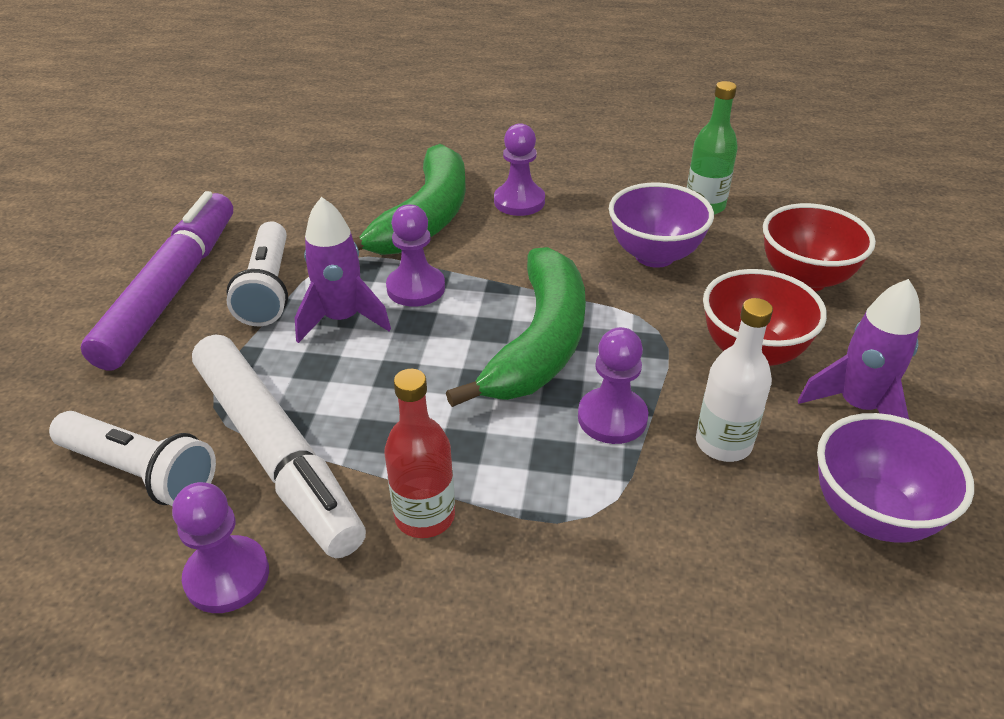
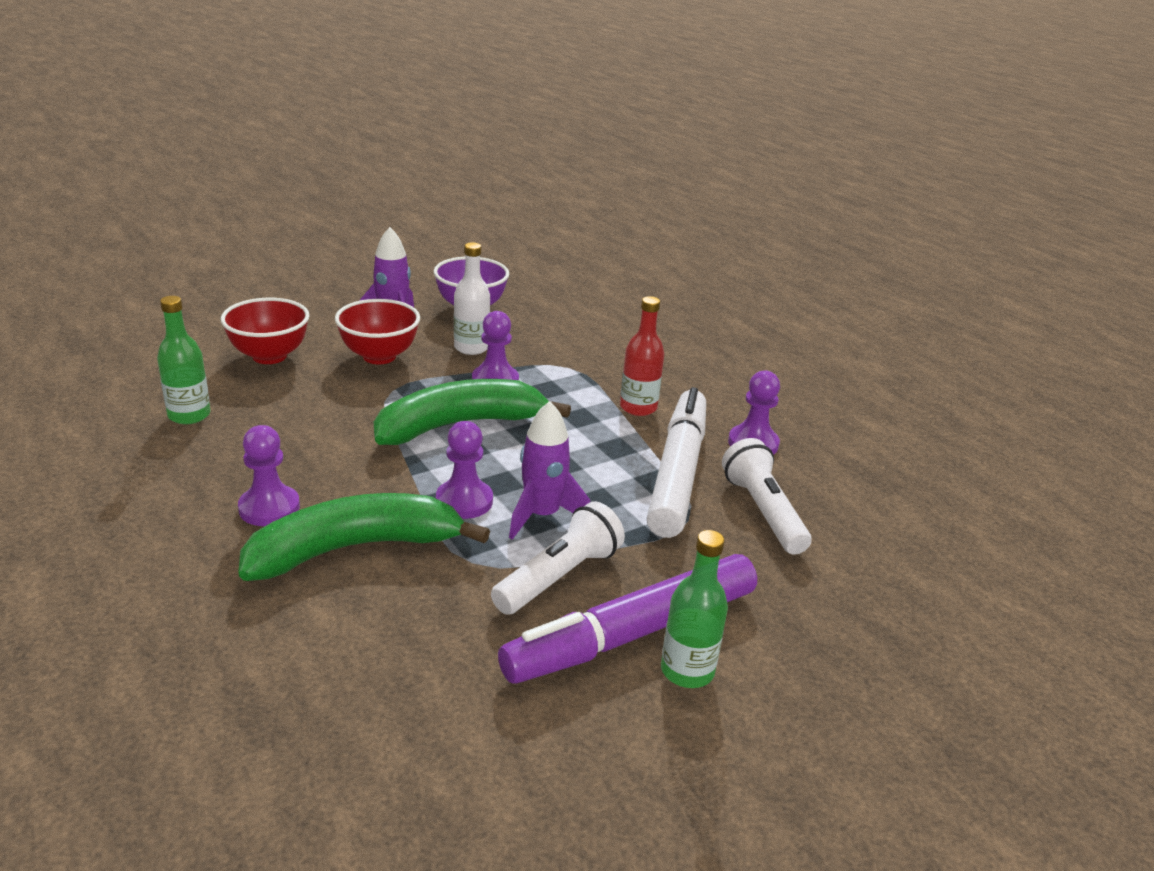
camera: 135 degrees left, 10 degrees down
purple bowl [609,183,714,268] -> none
none -> green bottle [661,530,728,688]

